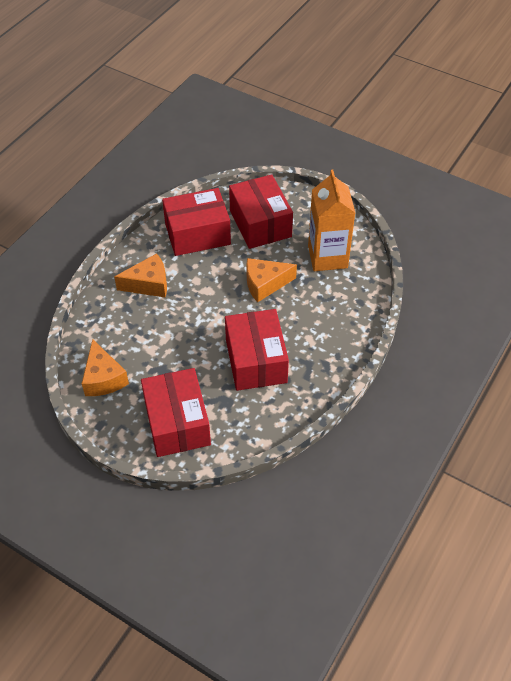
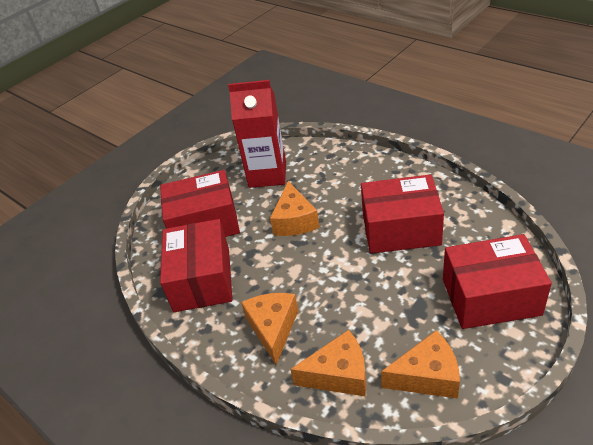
camera: 75 degrees left, 10 degrees down
orange carton [308,170,355,271] -> red carton [228,80,286,188]
none -> orange cheese [290,330,366,396]

